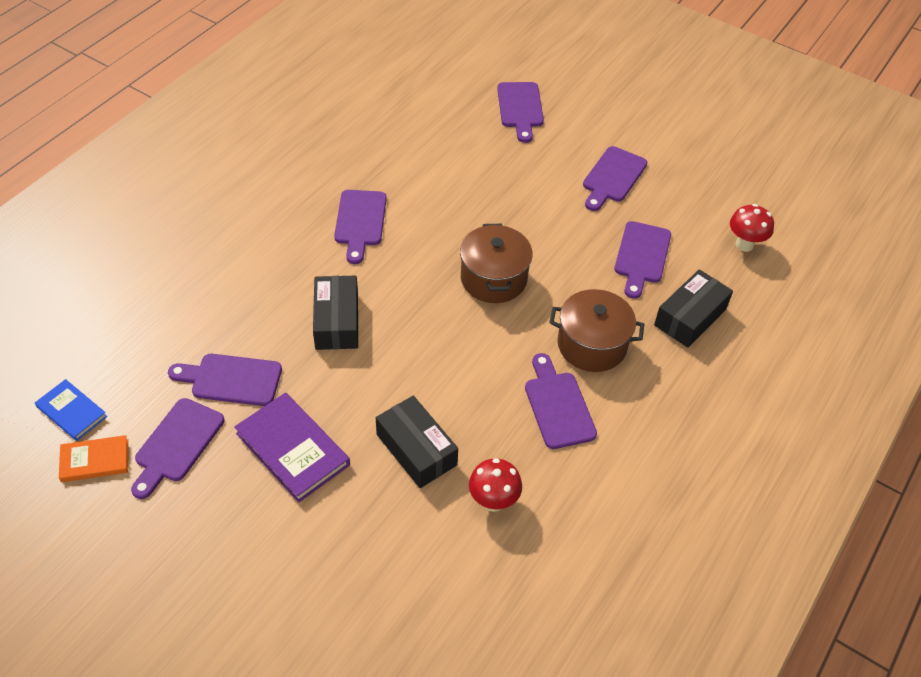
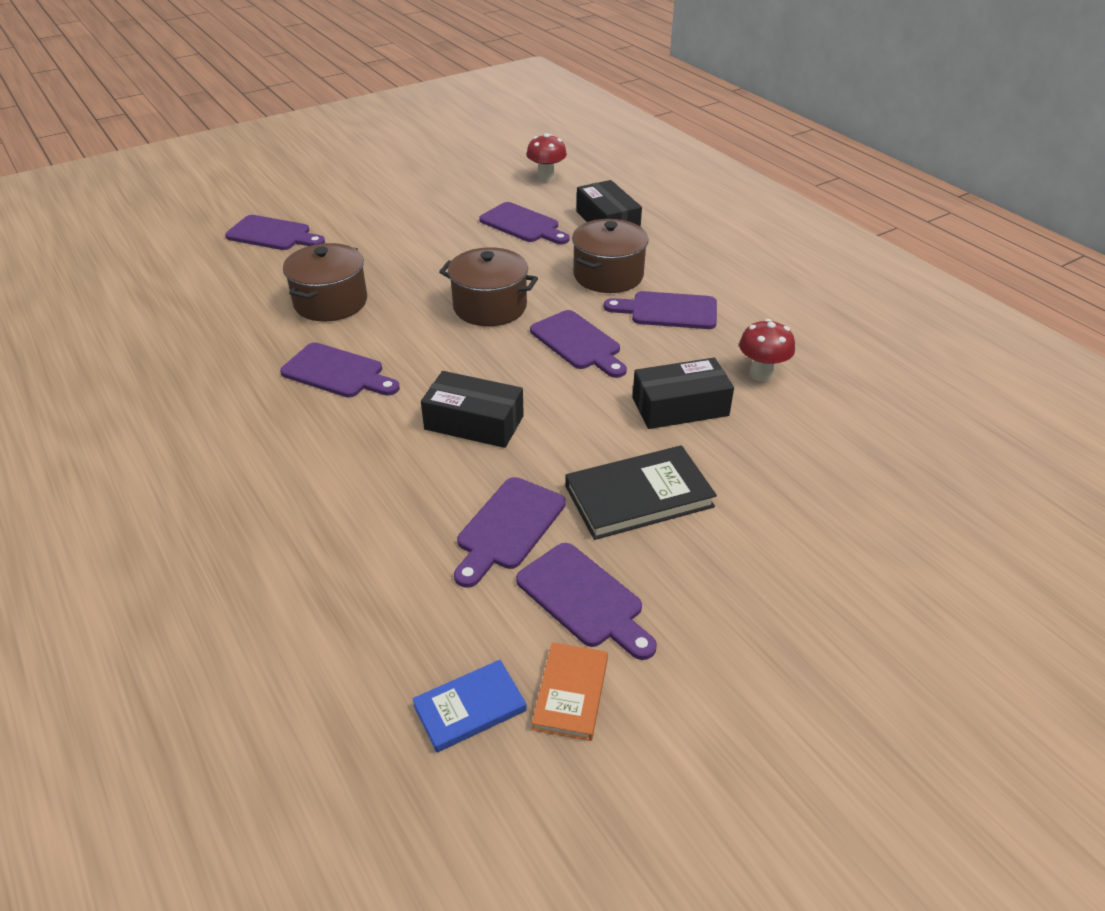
camera: 65 degrees left, 10 degrees down
purple book [234,392,350,503] -> black book [565,445,717,540]
purple cutting board [583,146,647,211] -> purple cutting board moved to [530,310,627,378]
none -> brown pot [283,243,367,321]

